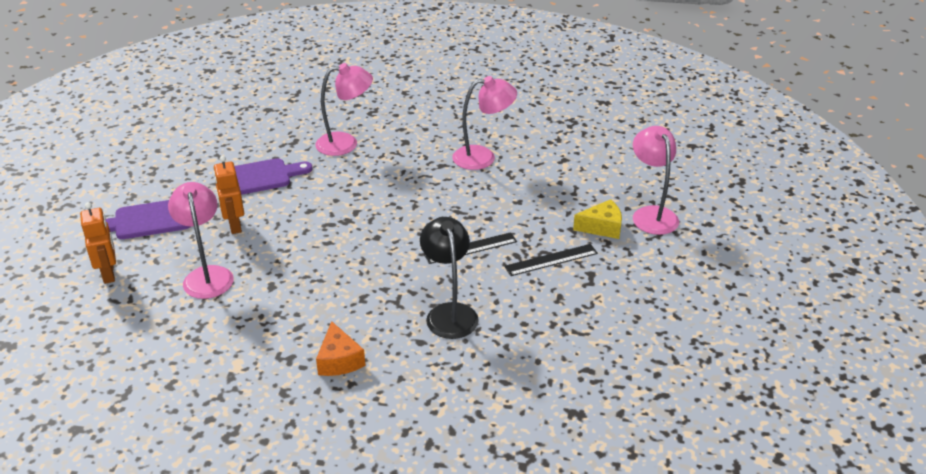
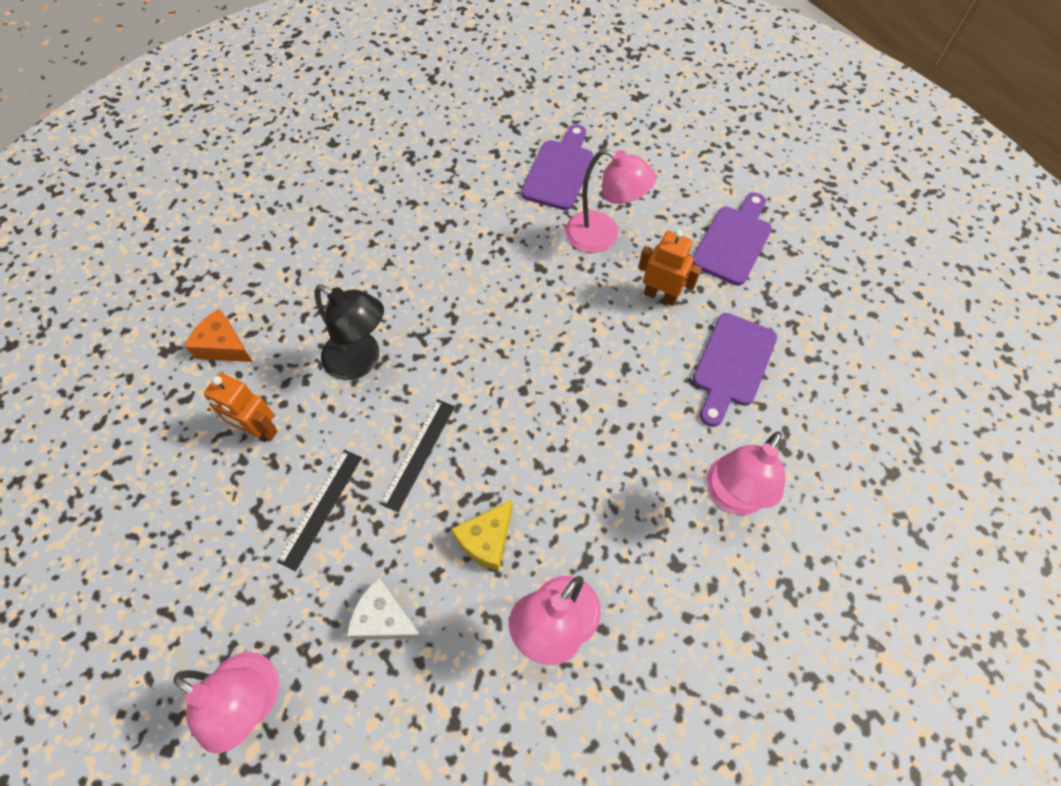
camera: 135 degrees right, 25 degrees up
orange robot [80,202,116,284] -> orange robot moved to [204,373,278,441]
orange cheese [316,321,366,376] -> orange cheese moved to [185,309,253,362]
yellow cheese [573,199,622,239] -> yellow cheese moved to [451,500,513,571]
none -> white cheese [347,578,423,640]
none -> purple cutting board [521,124,593,210]

